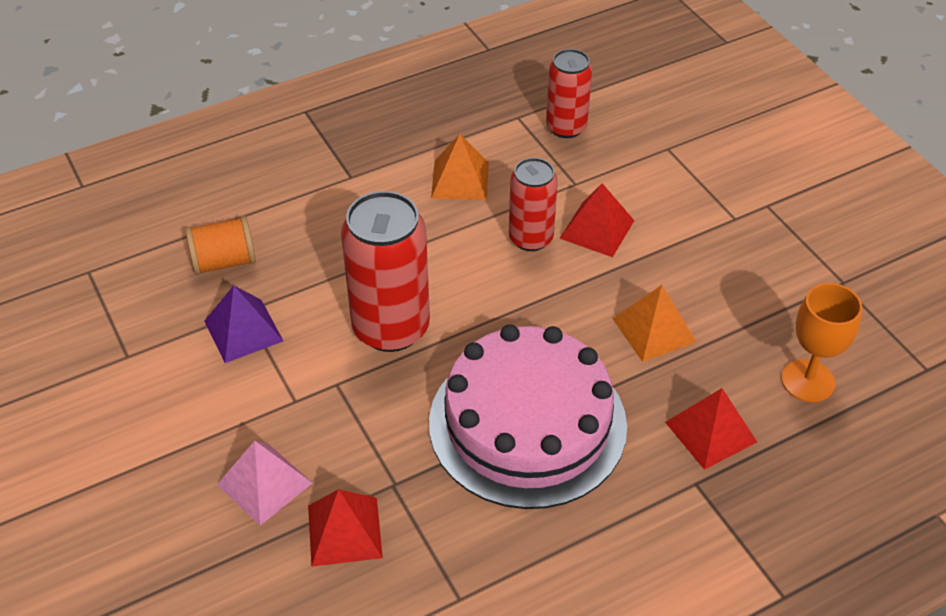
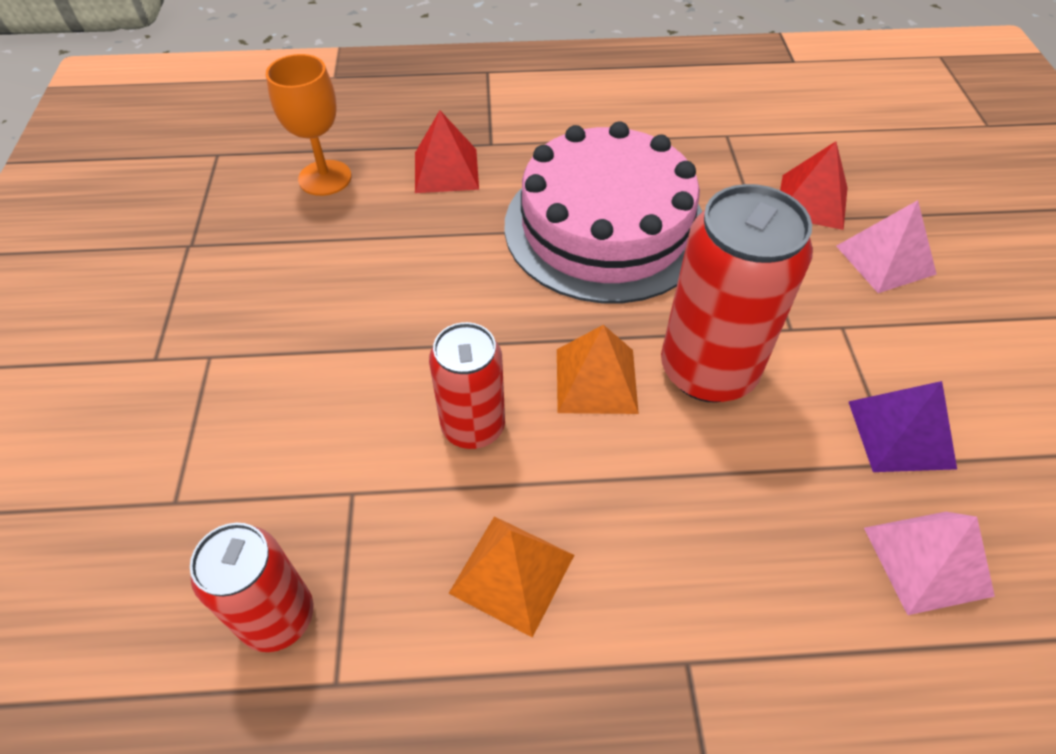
camera: 155 degrees left, 5 degrees up
orange spool [185,216,256,275] -> pink pyramid [864,512,995,615]
red pyramid [559,183,635,257] -> none
orange pyramid [612,285,696,362] -> orange pyramid moved to [557,325,639,414]

